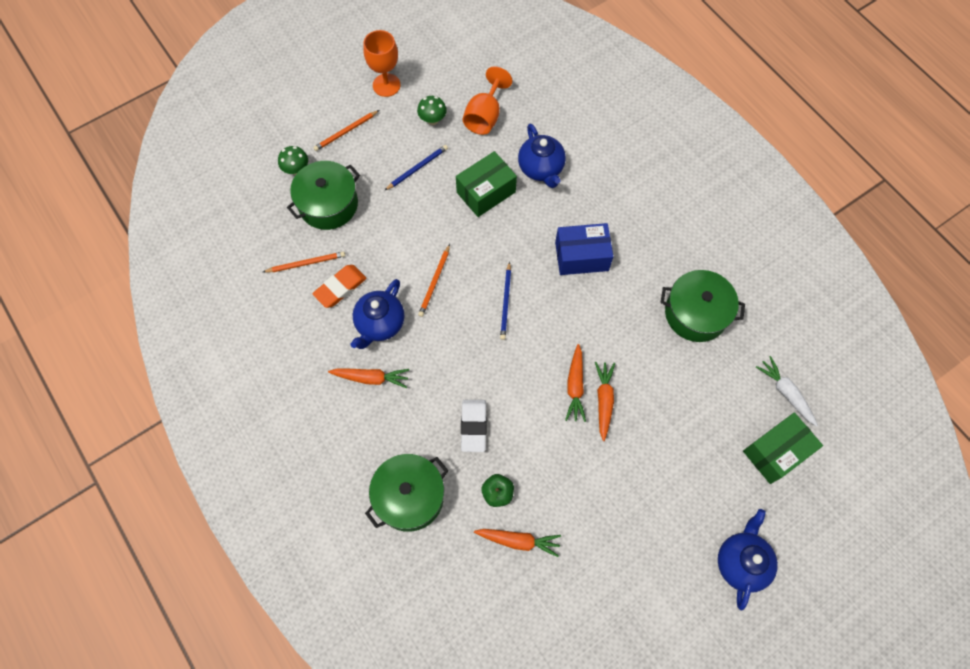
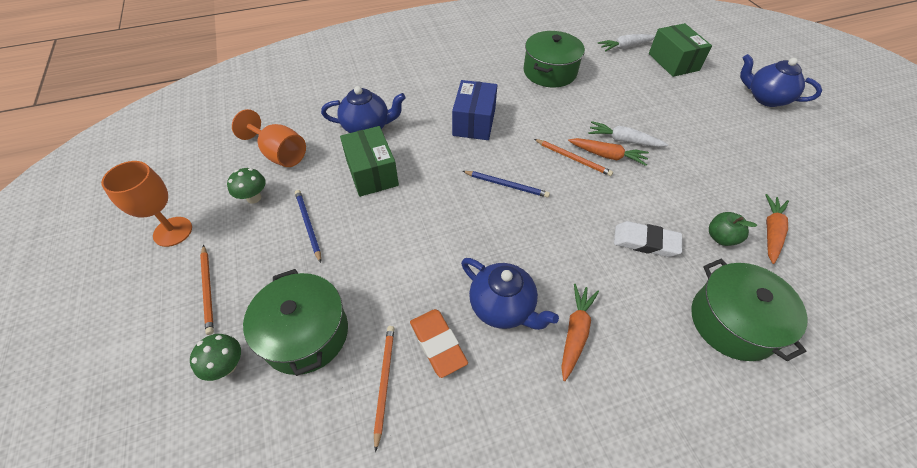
camera: 75 degrees left, 15 degrees down
orange pencil [418,244,450,317] -> orange pencil moved to [534,139,613,176]
orange carrot [595,362,615,441] -> white carrot [588,121,668,147]

